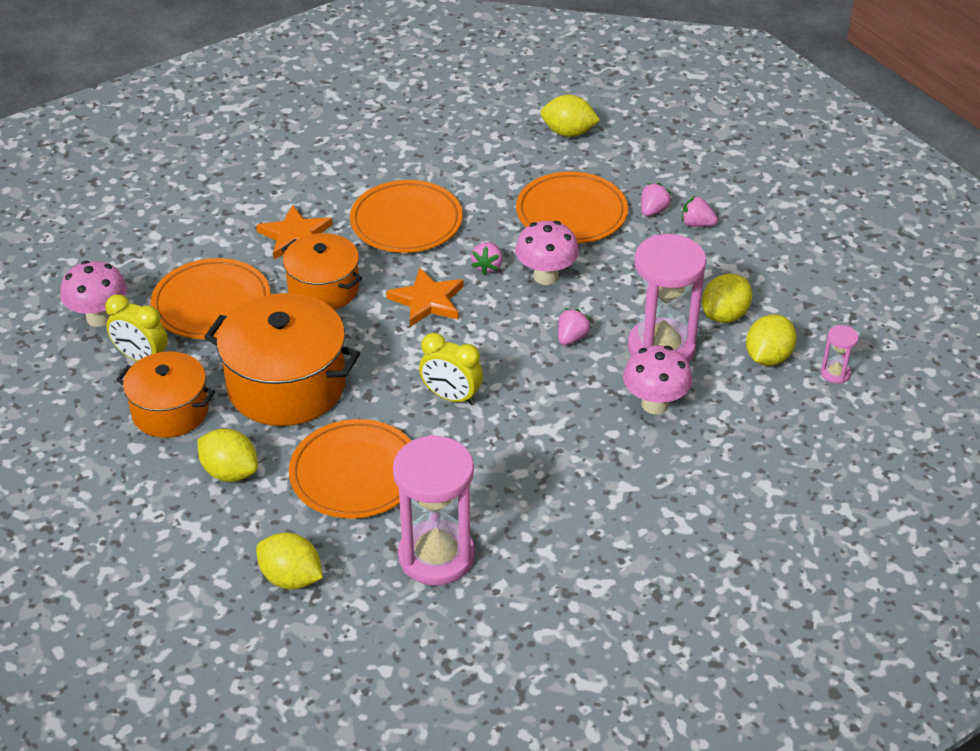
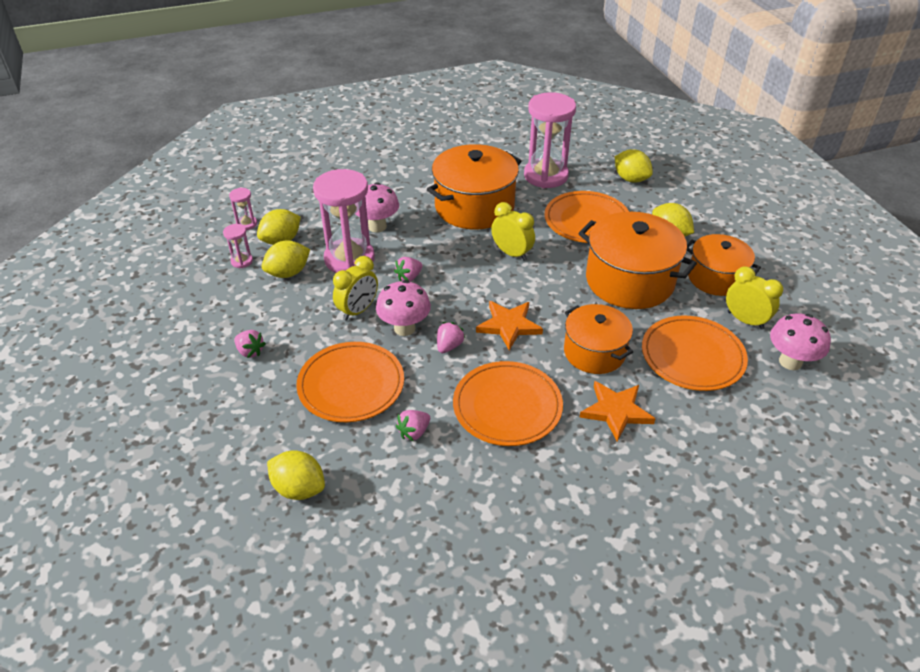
camera: 165 degrees left, 0 degrees up
pink strawberry [641,183,672,216] -> pink strawberry moved to [396,410,430,441]
none -> pink hourglass [223,224,253,268]
none -> yellow clock [333,256,378,321]
none -> orange pot [427,144,521,229]

